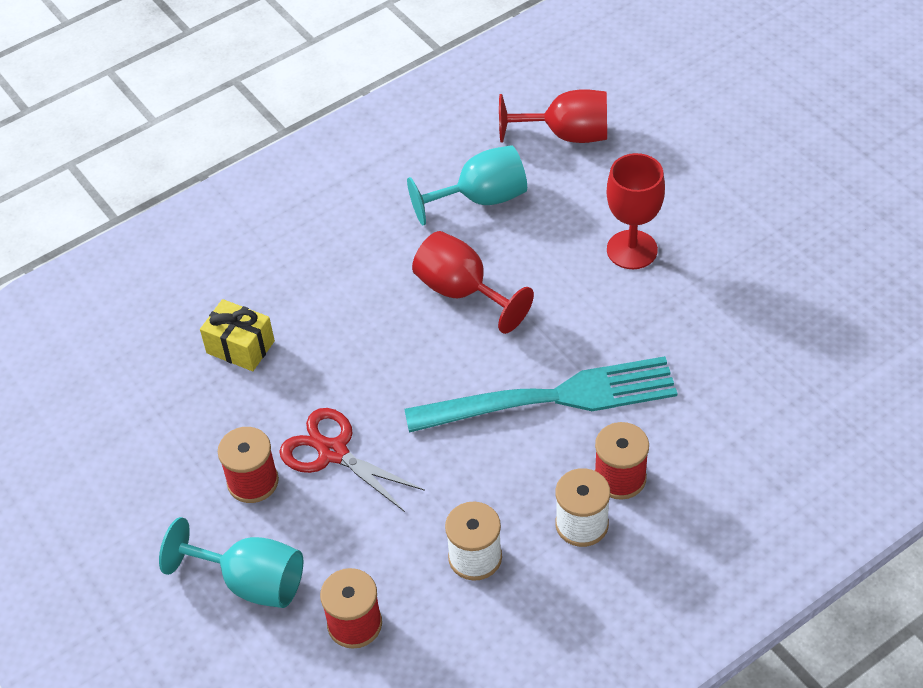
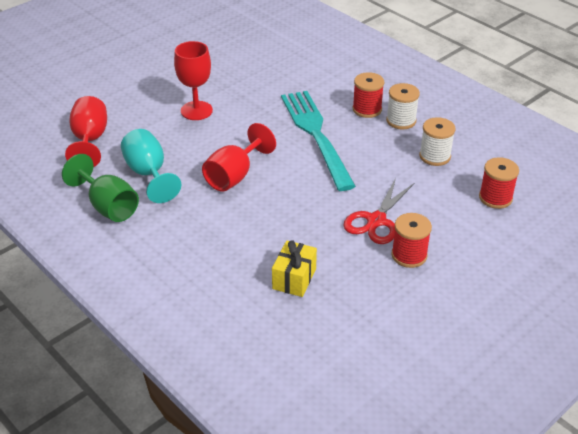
camera: 100 degrees left, 10 degrees down
turquoise goblet [159,517,303,608] -> none
none -> green goblet [62,154,139,222]

